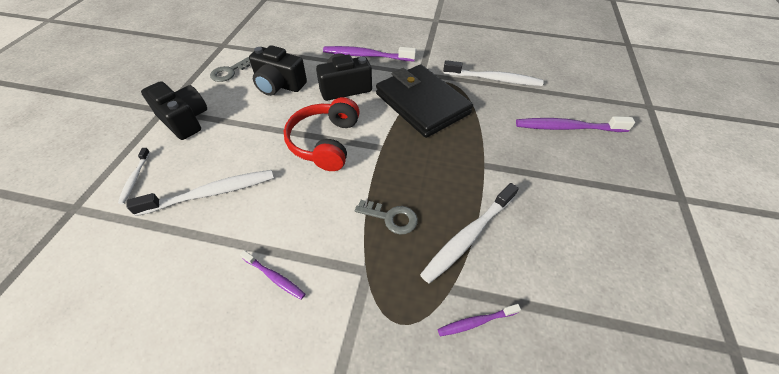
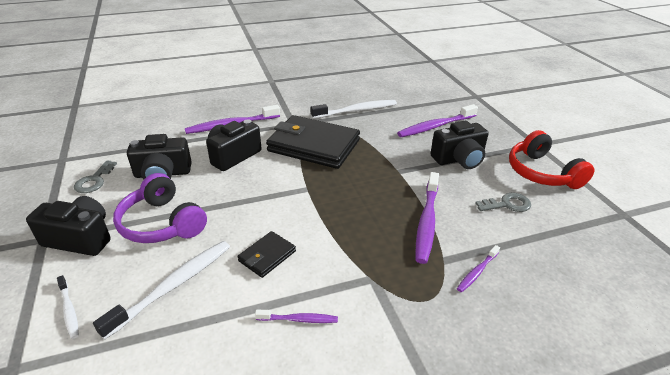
camera: 30 degrees left, 15 degrees down
red headphones [284,97,360,171] -> red headphones moved to [509,130,594,189]
grey key [355,200,418,234] -> grey key moved to [475,193,531,212]
white toothbrush [420,183,519,284] -> purple toothbrush [416,172,439,264]
none -> purple headphones [113,173,207,243]
none -> black wallet [237,231,296,278]
none -> black camera [430,121,489,169]

